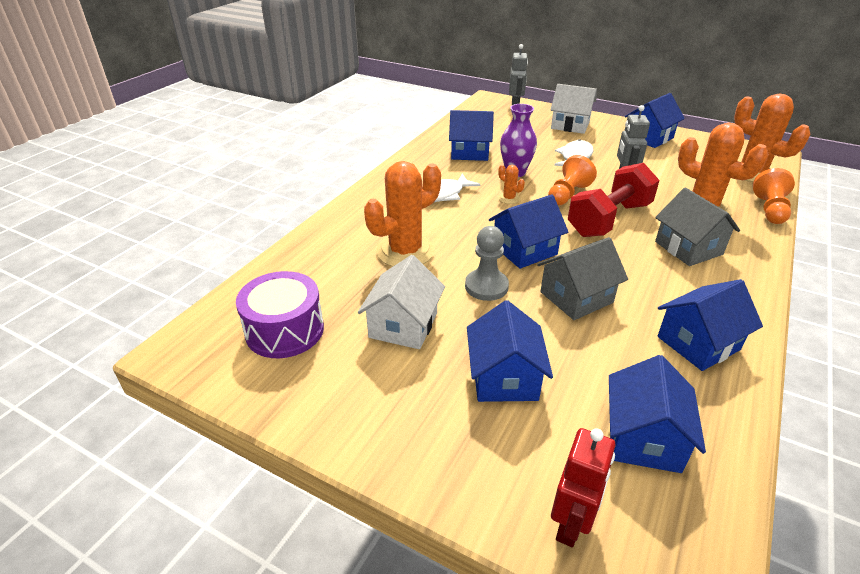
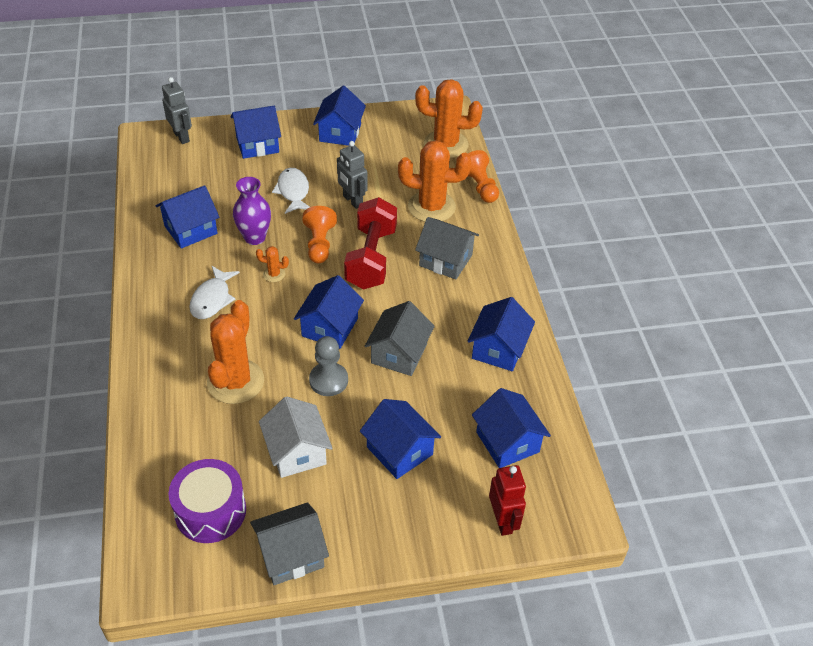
camera: 40 degrees left, 10 degrees up
white house [550,84,597,134] -> blue house [231,106,281,159]
none -> grey house [250,502,329,585]

